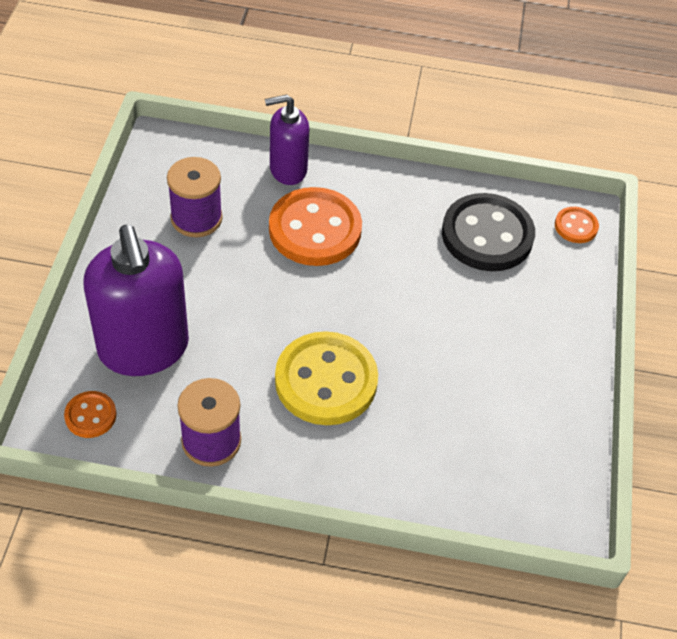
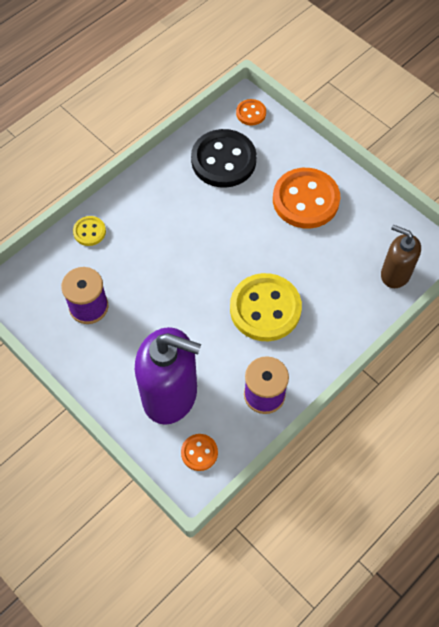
camera: 50 degrees left, 10 degrees up
purple soap dispenser [265,95,309,185] -> yellow button [73,216,106,246]
orange button [269,187,362,266] -> orange button moved to [273,168,340,228]
none -> brown soap dispenser [381,225,421,288]

